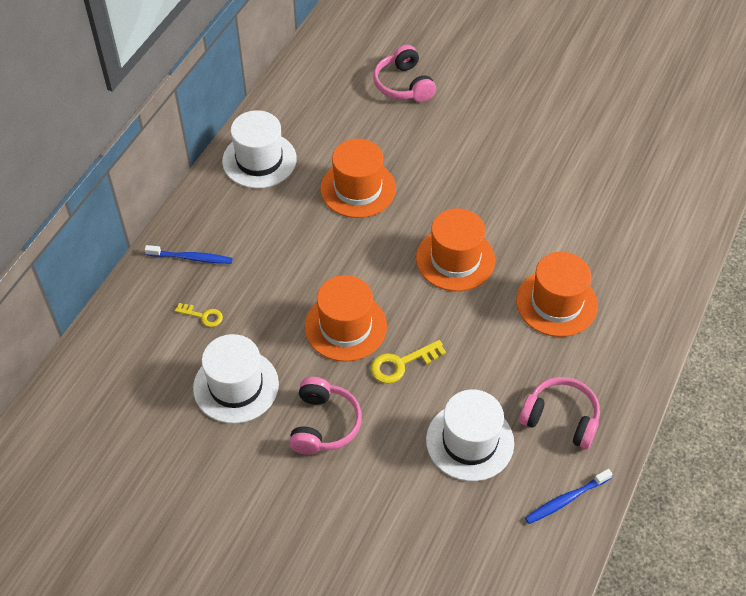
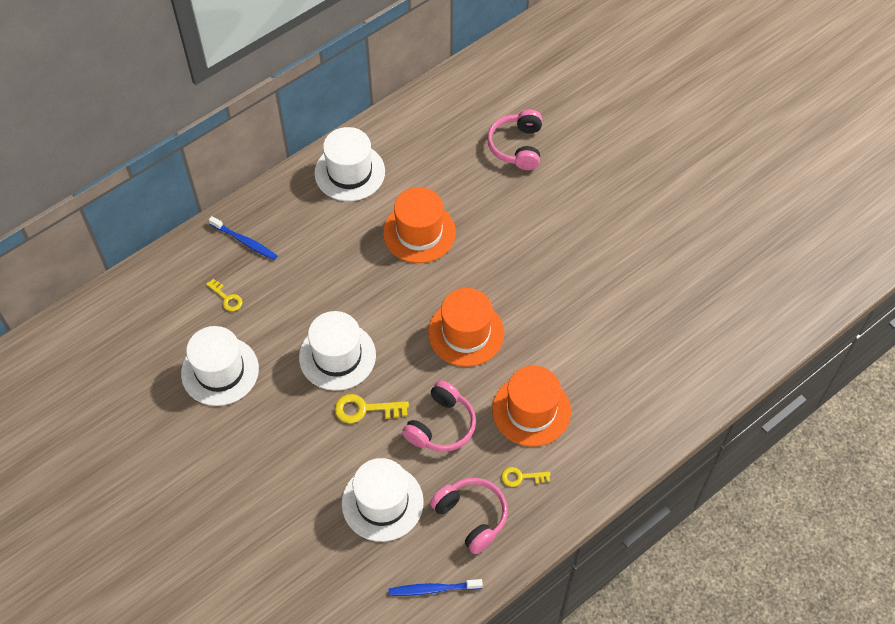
camera: 25 degrees right, 5 degrees up
pink headphones [289,377,362,455] -> pink headphones moved to [402,380,476,452]
orange hat [305,275,387,362] -> white hat [299,311,376,391]
none -> yellow key [501,467,551,487]

